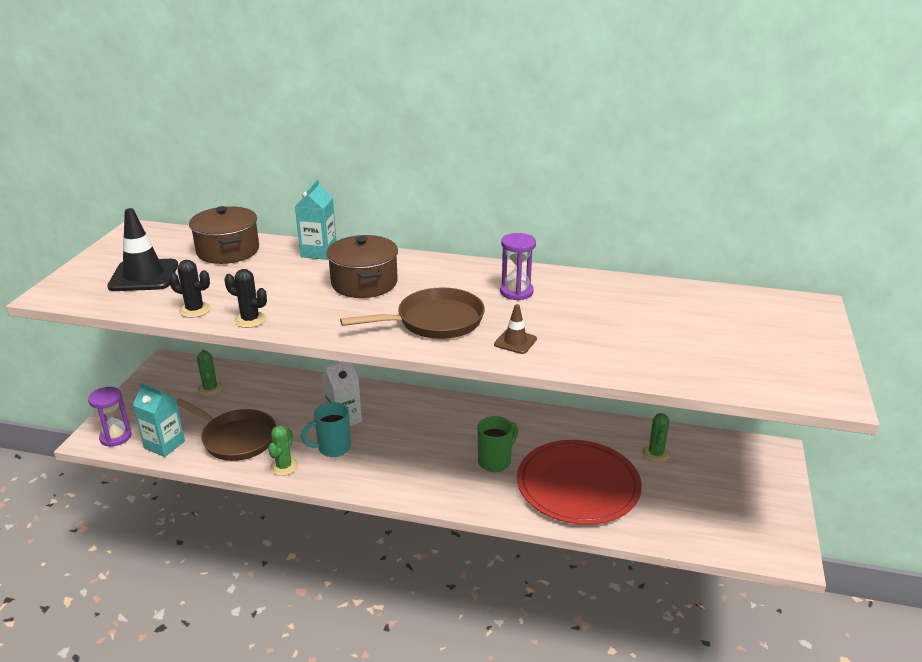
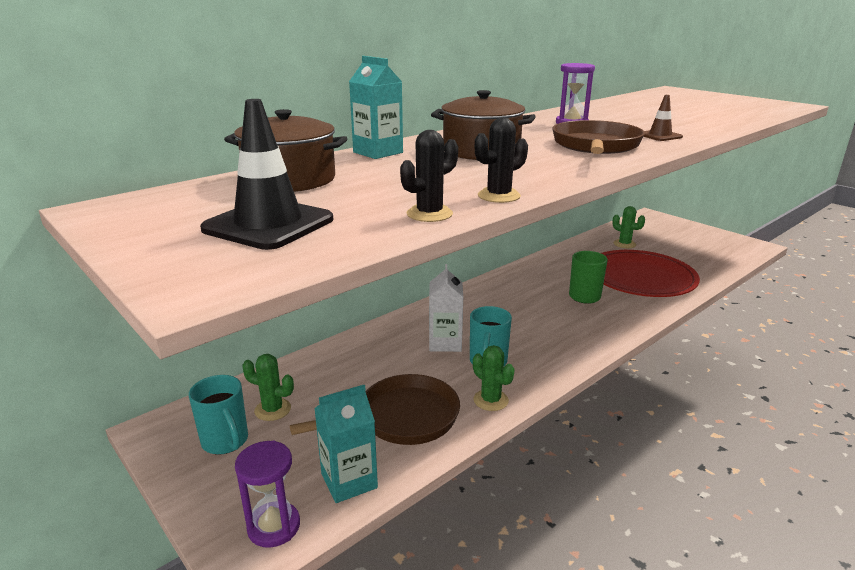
camera: 55 degrees left, 5 degrees down
none -> turquoise mug [189,375,248,454]

